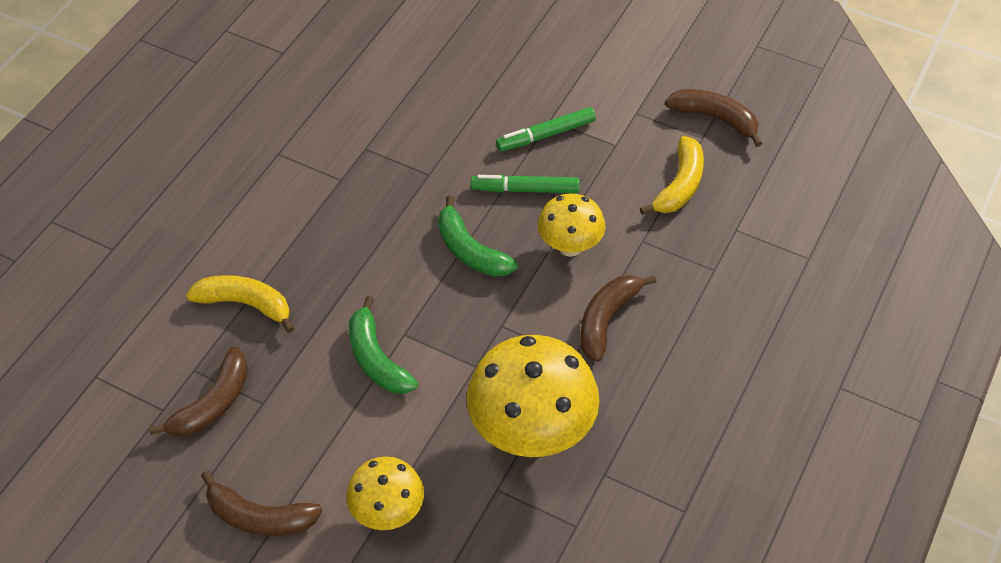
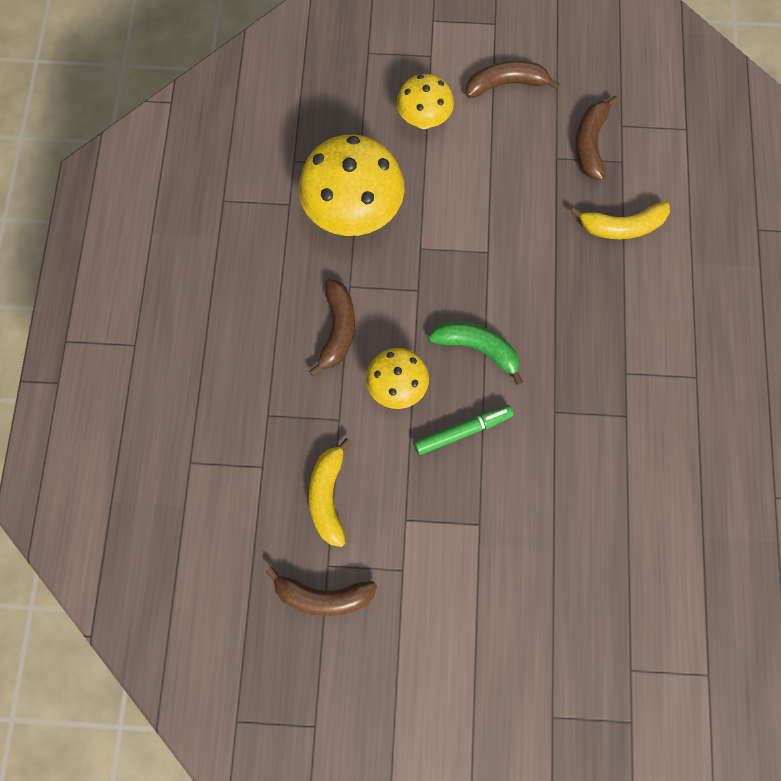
camera: 155 degrees right, 20 degrees up
green banana [349,296,418,394] -> none
green marker [496,107,596,152] -> none

